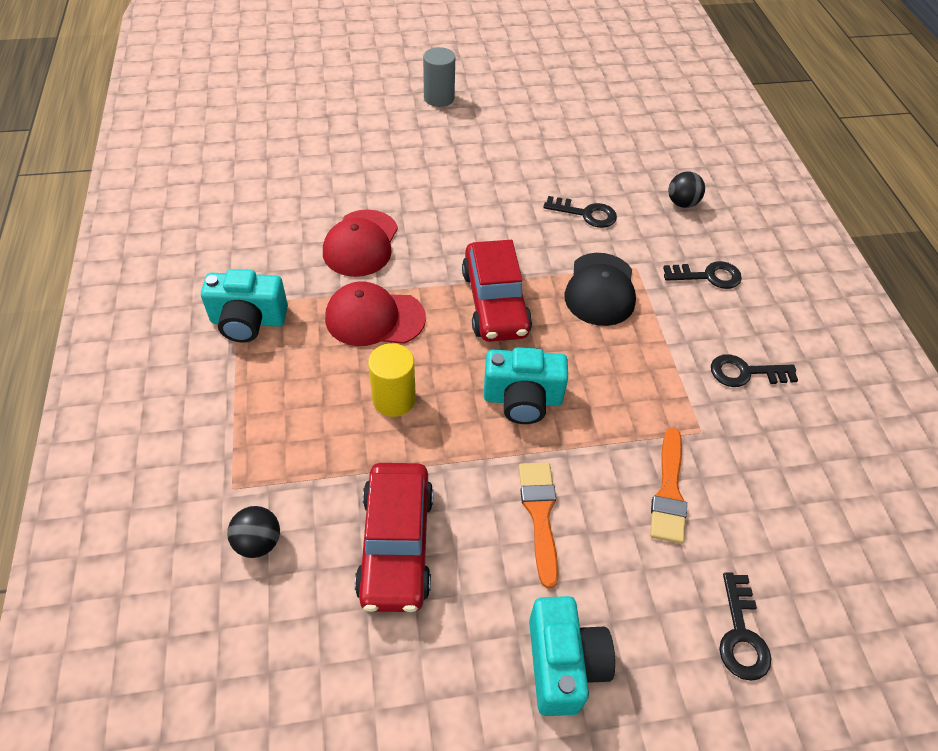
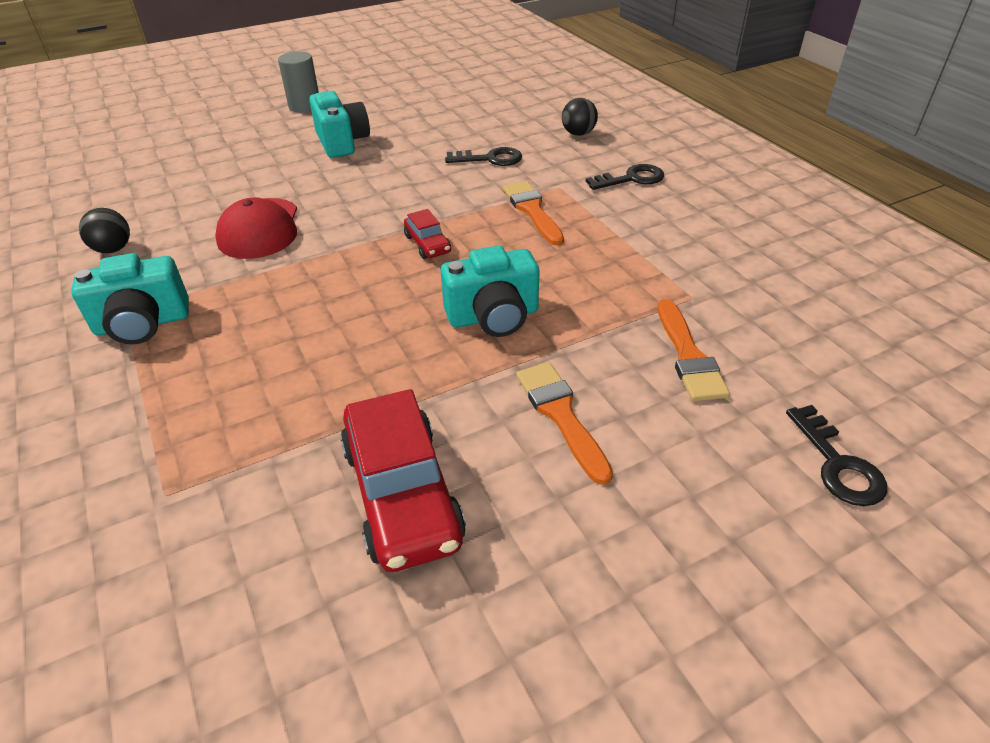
camera: 15 degrees left, 10 degrees down
black ball [227,506,280,558] -> black ball moved to [79,208,130,253]
red cap [325,281,426,346] -> none
yellow cylinder [368,343,416,417] -> none
red car [462,240,532,342] -> red car [404,209,451,259], size x0.49
turquoise camera [529,596,615,716] -> turquoise camera moved to [309,91,370,158]
black cap [564,253,636,326] -> orange brush [503,181,564,246]
black key [711,354,798,387] -> none

